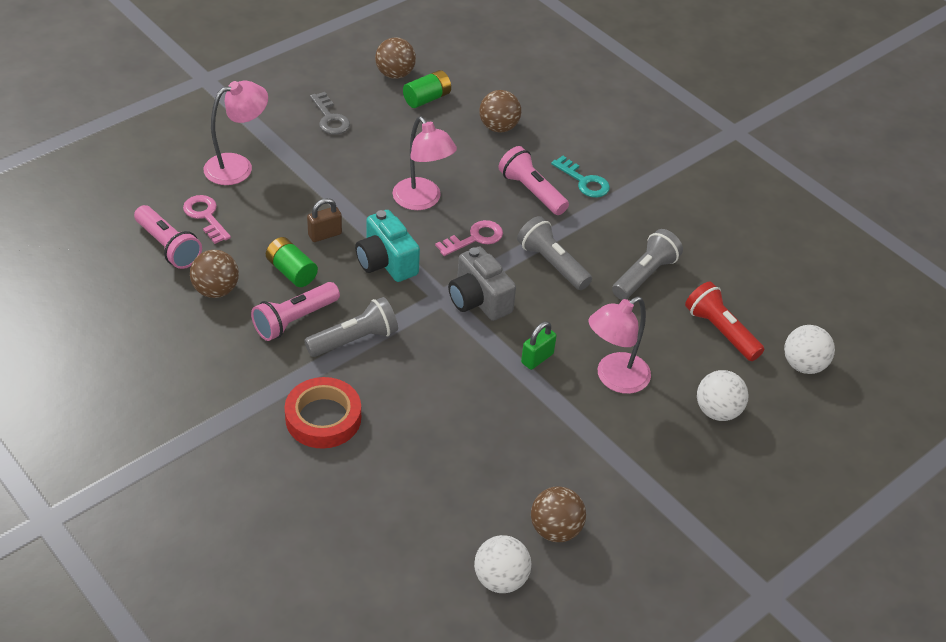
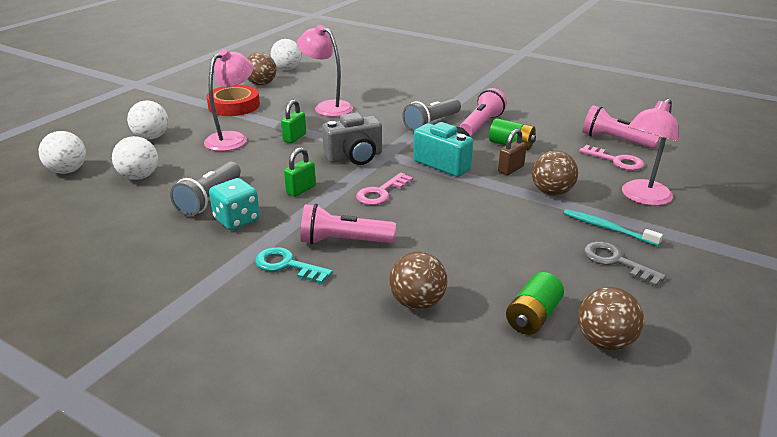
camera: 165 degrees right, 15 degrees down
brown ball [190,250,239,298] -> brown ball moved to [532,151,578,196]
red tape [284,377,361,449] -> red tape moved to [206,85,260,116]
pink lamp [392,117,457,210] -> pink lamp moved to [297,25,353,117]
grey camera [448,247,516,321] -> grey camera turned 120 degrees clockwise [322,112,382,165]
pink flashlight [498,146,569,215] -> pink flashlight turned 150 degrees clockwise [300,204,396,244]
grey flashlight [517,216,592,290] -> green padlock [284,147,316,197]
red flashlight [685,282,764,361] -> white ball [112,136,158,180]
none -> turquoise dice [209,178,260,230]
none -> turquoise toothbrush [563,209,663,246]

